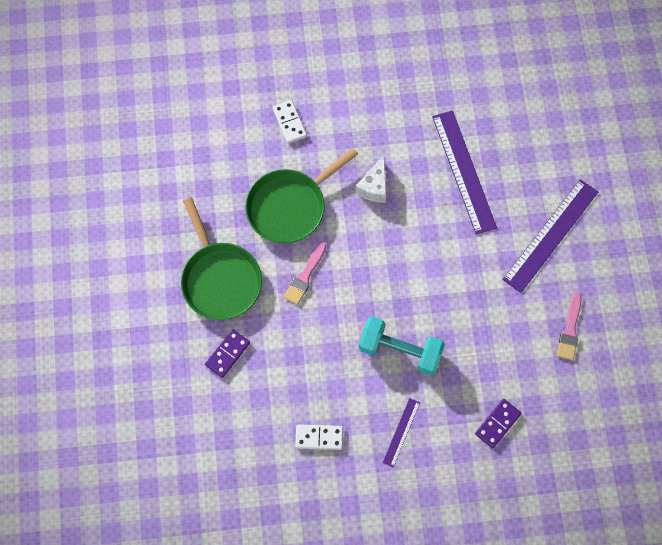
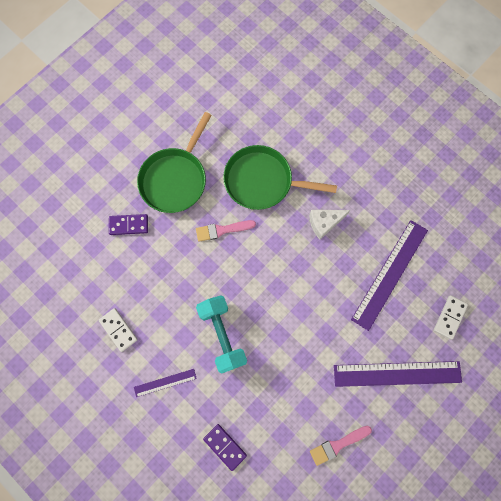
camera: 50 degrees right, 5 degrees up
white domino [273,100,307,144] -> white domino moved to [434,295,468,340]
purple domino [475,399,522,448] -> purple domino turned 45 degrees clockwise [203,424,247,471]

